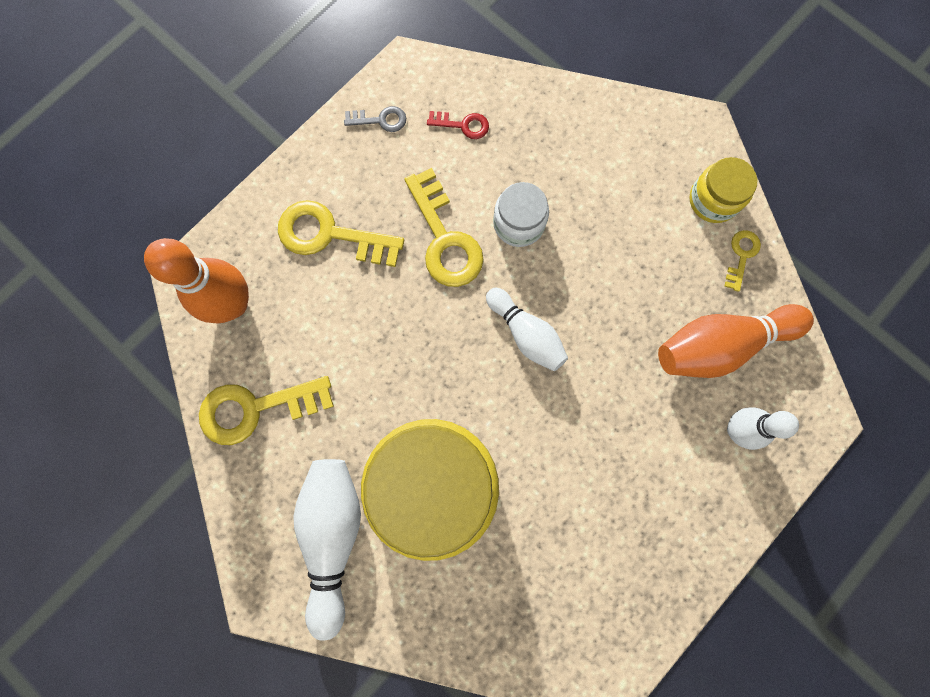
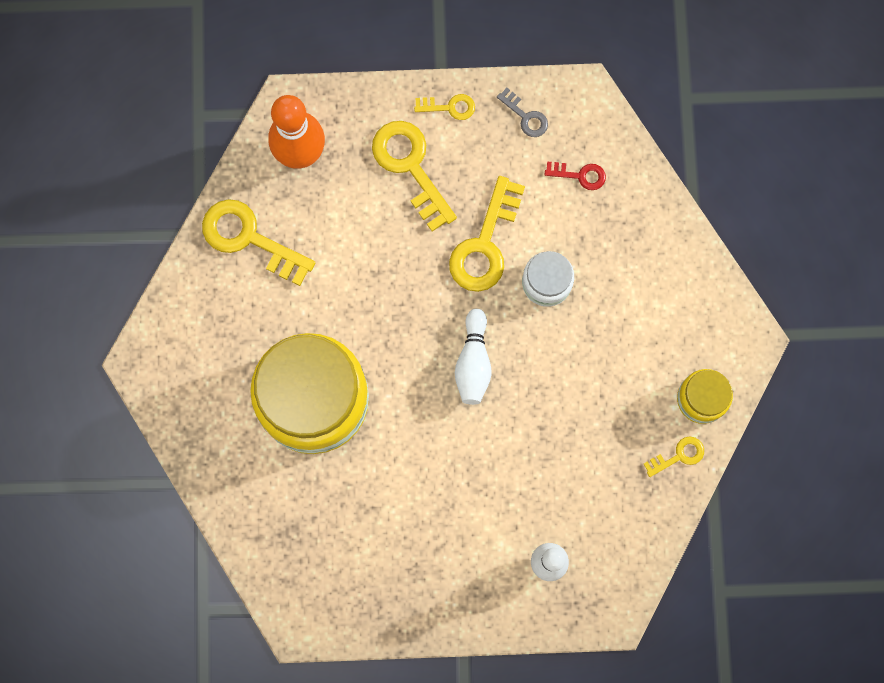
camera: 45 degrees right, 0 degrees up
white bowling pin [293,459,361,641] -> none
red key [427,111,489,139] -> red key turned 45 degrees counterclockwise [545,161,606,190]
orange bowling pin [658,304,814,378] -> none
none -> yellow key [414,94,475,120]

